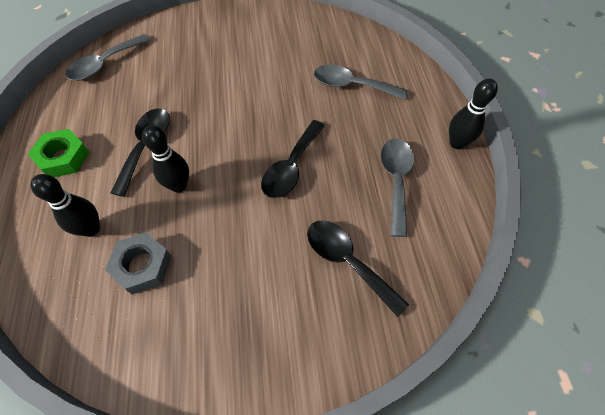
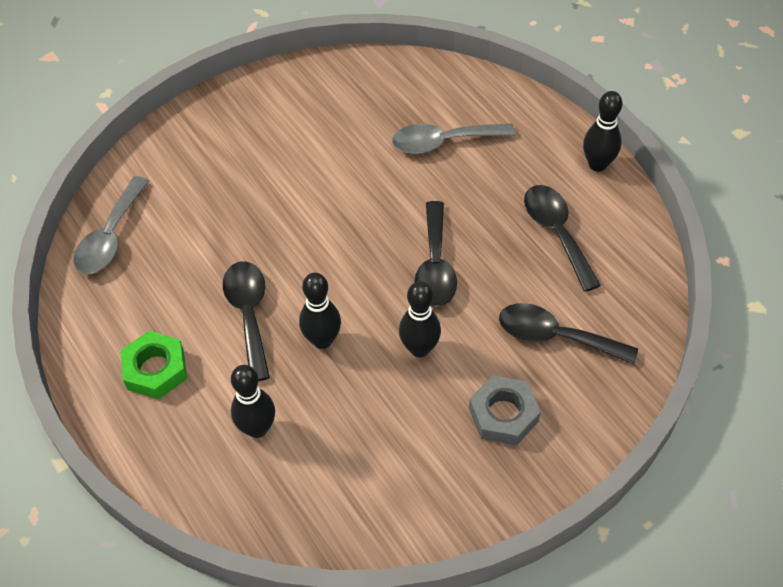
camera: 25 degrees left, 5 degrees down
grey nut [105,232,172,294] -> grey nut moved to [469,375,541,446]
grey spoon [381,139,414,237] -> black spoon [524,185,601,292]
none -> black bowling pin [399,281,441,357]

